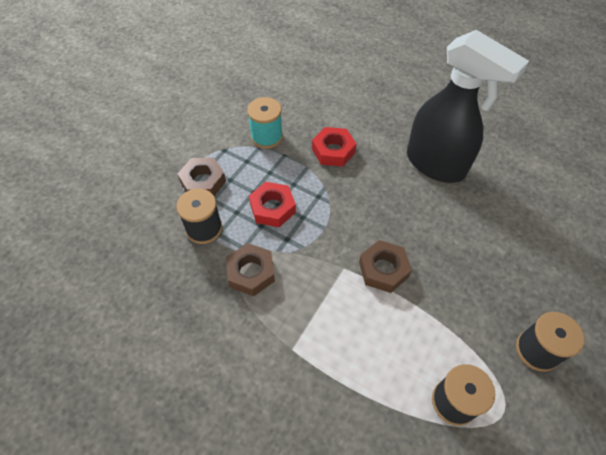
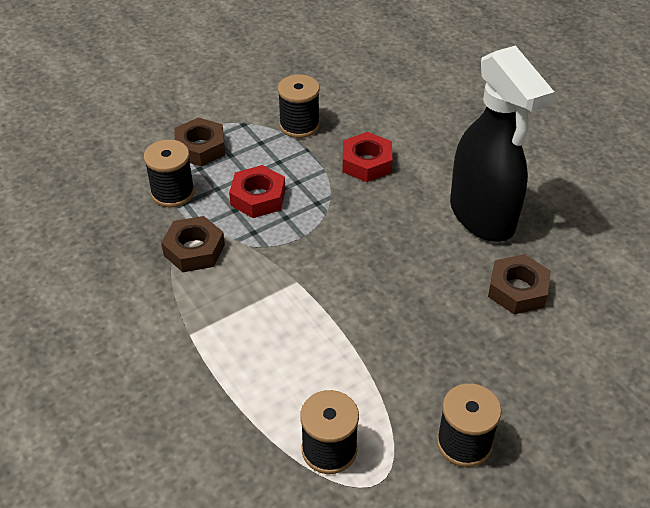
camera: 25 degrees right, 10 degrees down
turquoise spool [247,97,283,149] -> black spool [278,74,320,138]
brown nut [359,240,412,293] -> brown nut moved to [488,254,551,314]

